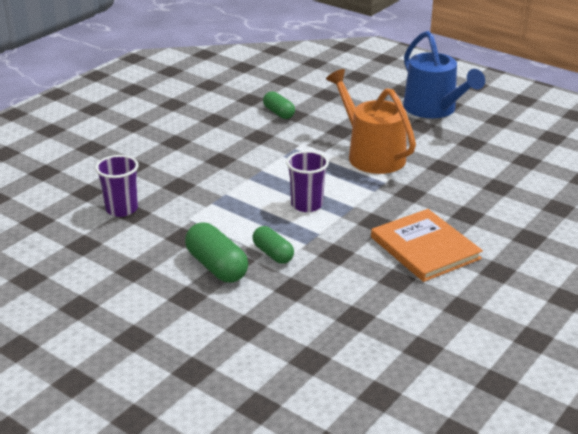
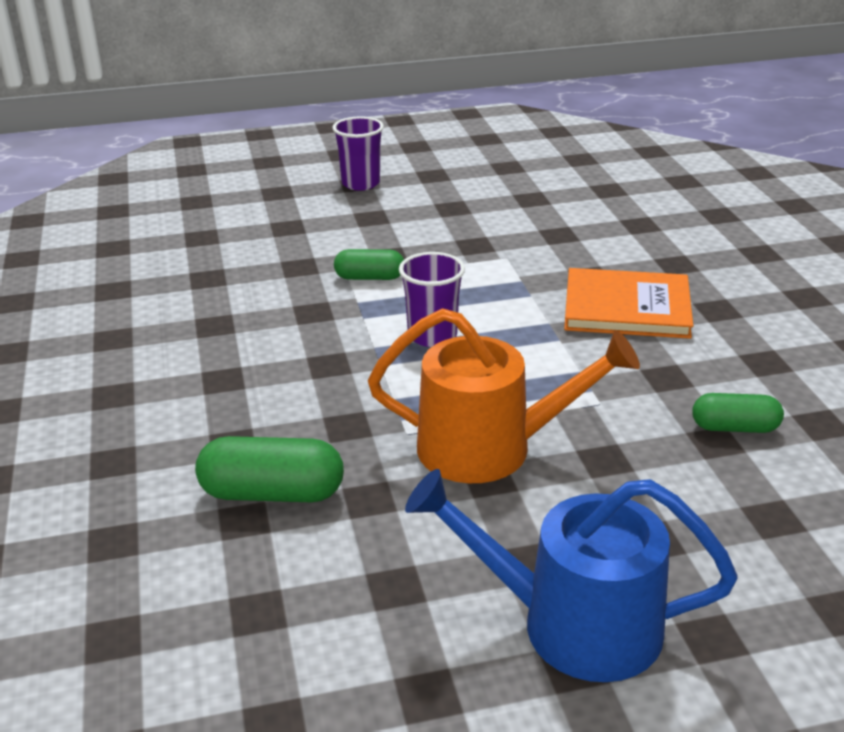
camera: 130 degrees right, 0 degrees up
purple cup [95,155,139,217] -> purple cup moved to [332,116,384,191]
green capsule [185,223,248,283] -> green capsule moved to [195,436,344,502]
orange book [371,209,483,282] -> orange book moved to [564,268,693,339]

